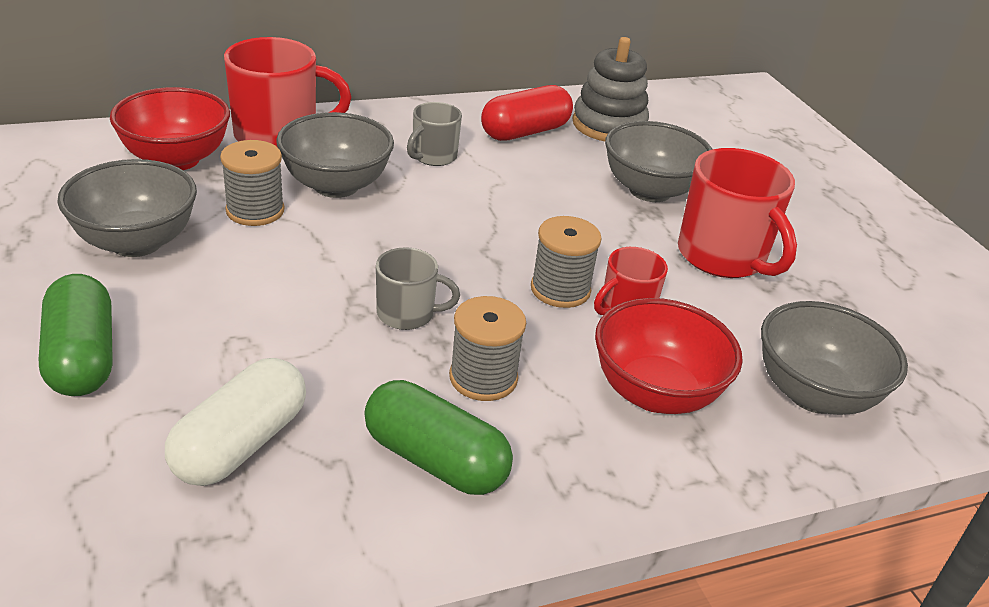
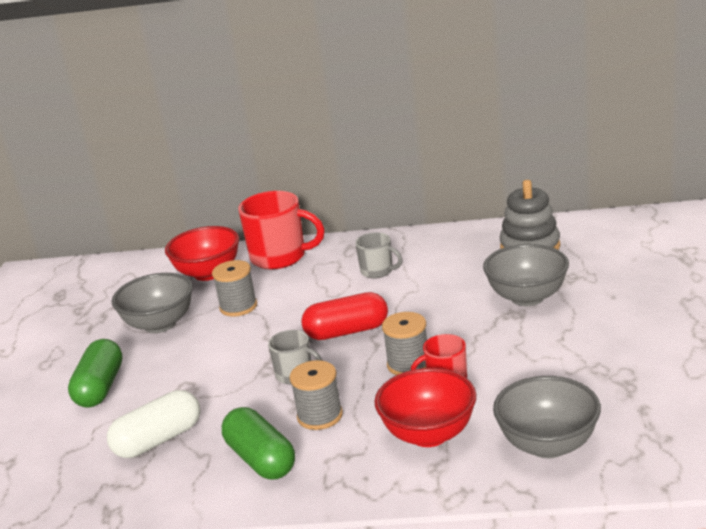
camera: 30 degrees right, 10 degrees down
grey bowl [276,112,394,198] -> none
grey mug [407,102,462,166] -> grey mug turned 120 degrees counterclockwise [355,232,403,278]
red capsule [481,85,573,141] -> red capsule moved to [301,292,388,340]
red mug [678,148,797,278] -> none

